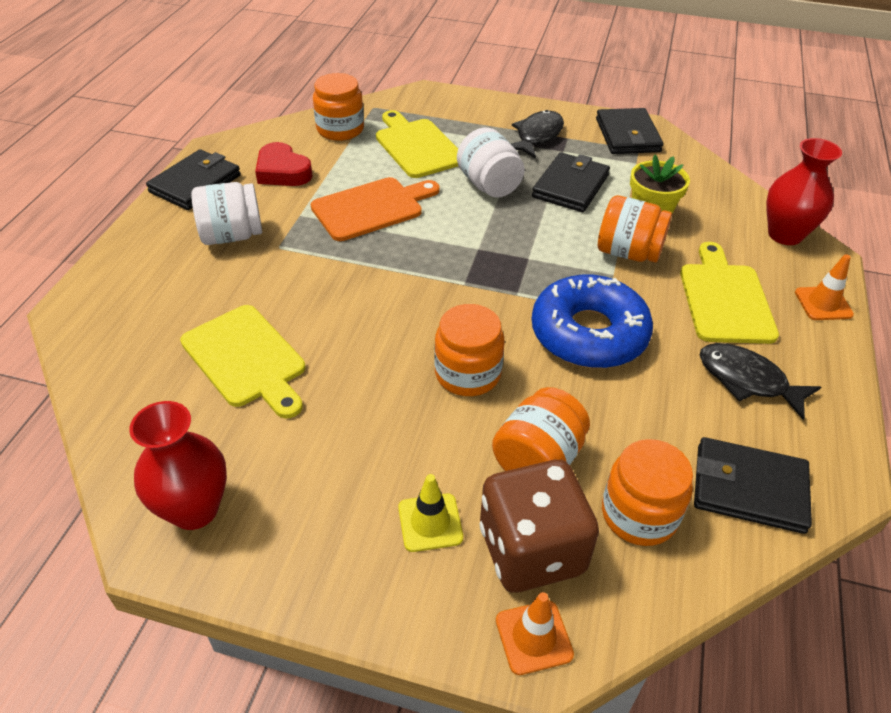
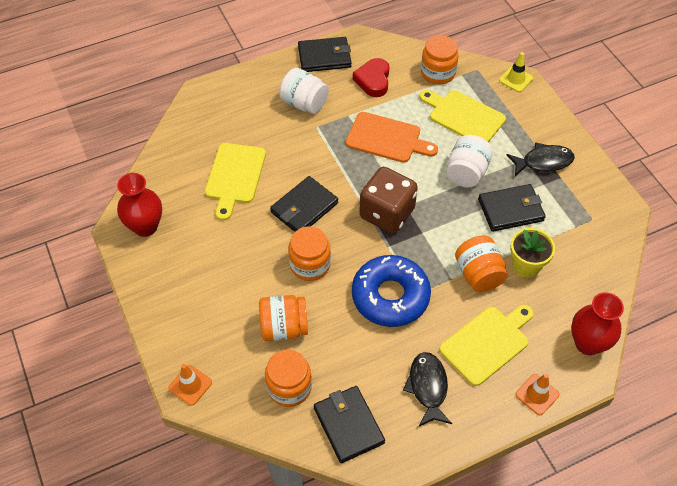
camera: 50 degrees right, 10 degrees up
yellow cutting board [376,110,458,178] -> yellow cutting board turned 75 degrees counterclockwise [420,90,506,142]
yellow traffic cone [398,474,463,552] -> yellow traffic cone moved to [499,52,533,92]
brown dice [480,460,599,593] -> brown dice moved to [359,167,418,233]
black wallet [596,108,663,154] -> black wallet moved to [270,176,338,232]

